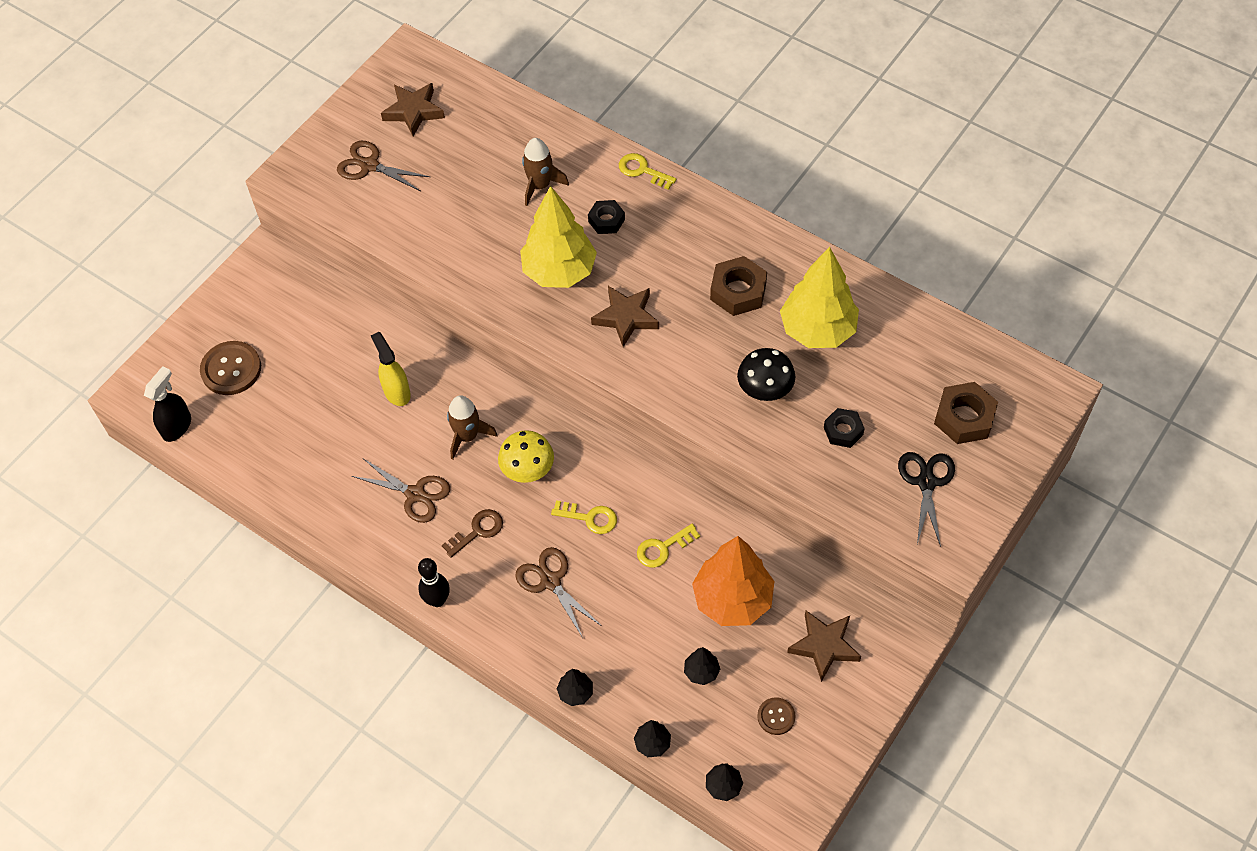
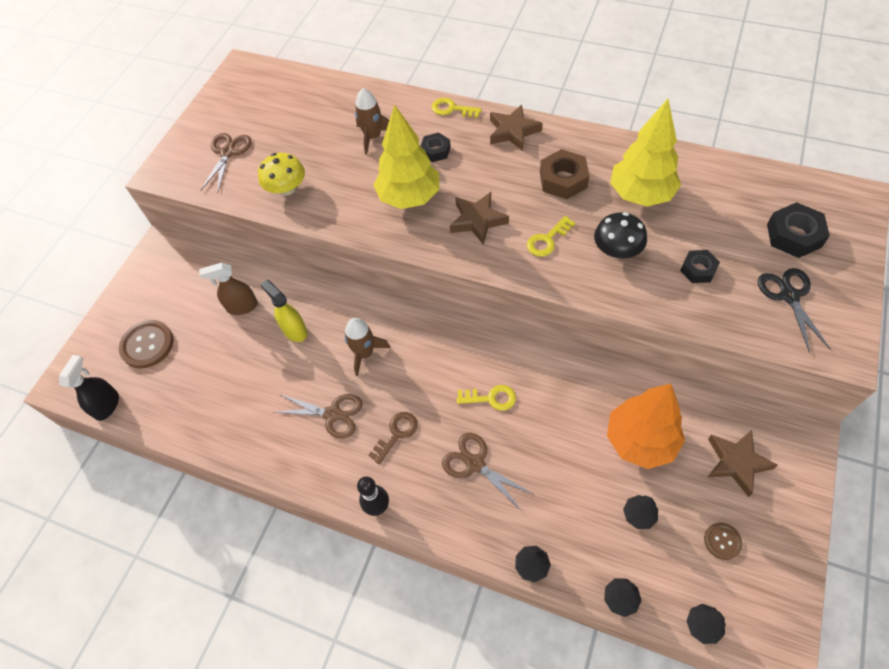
camera: 10 degrees left, 0 degrees up
brown scissors [337,141,430,191] -> brown scissors turned 90 degrees clockwise [200,133,252,193]
brown star [381,83,445,136] -> brown star moved to [490,104,543,151]
yellow mushroom [498,430,554,483] -> yellow mushroom moved to [258,153,305,196]
yellow key [637,524,700,568] -> yellow key moved to [527,216,575,257]
brown nut [934,382,998,444] -> black nut [767,202,830,258]
none -> brown spray bottle [199,263,258,315]

